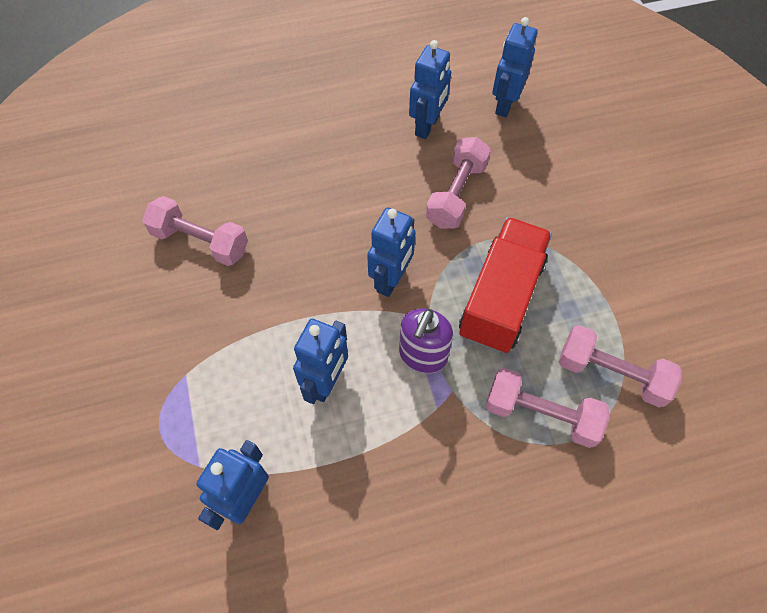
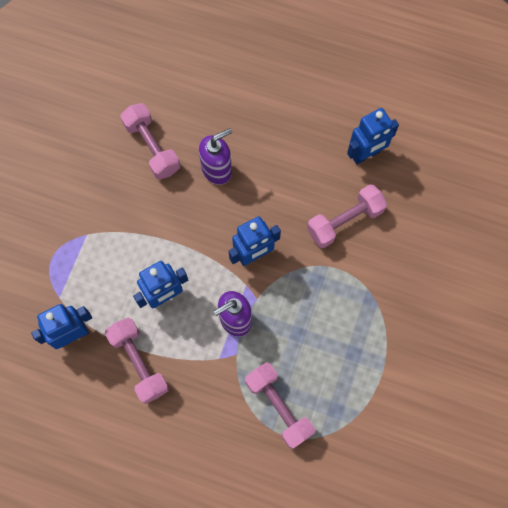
camera: 35 degrees right, 10 degrees up
red truck [459,217,552,353] -> none
blue robot [492,17,538,117] -> none
pink dumbbell [559,325,682,407] -> pink dumbbell moved to [105,317,169,404]
none -> purple soap dispenser [199,128,232,185]

